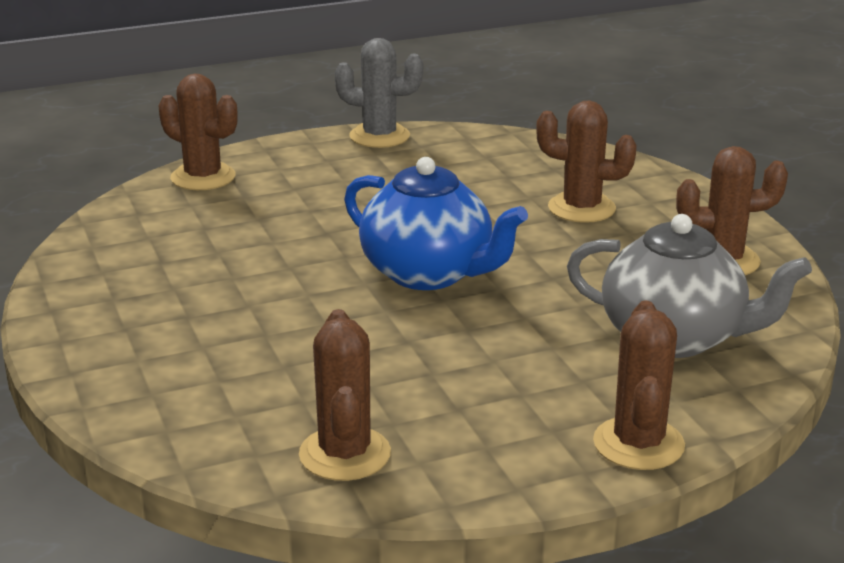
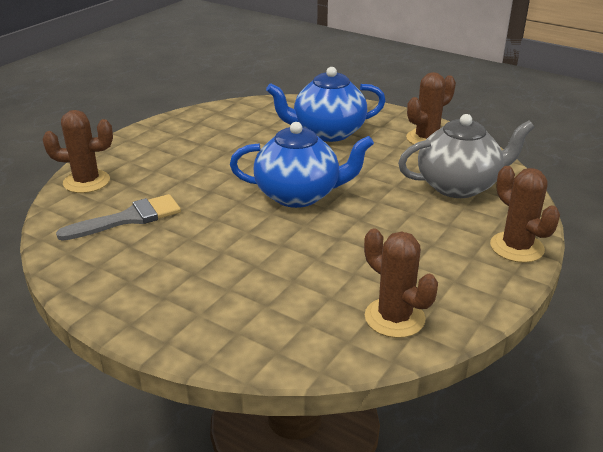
camera: 35 degrees left, 5 degrees up
grey cactus [335,38,423,148] -> none
brown cactus [536,101,637,223] -> blue teapot [266,67,386,142]
none -> grey brush [56,194,181,241]

